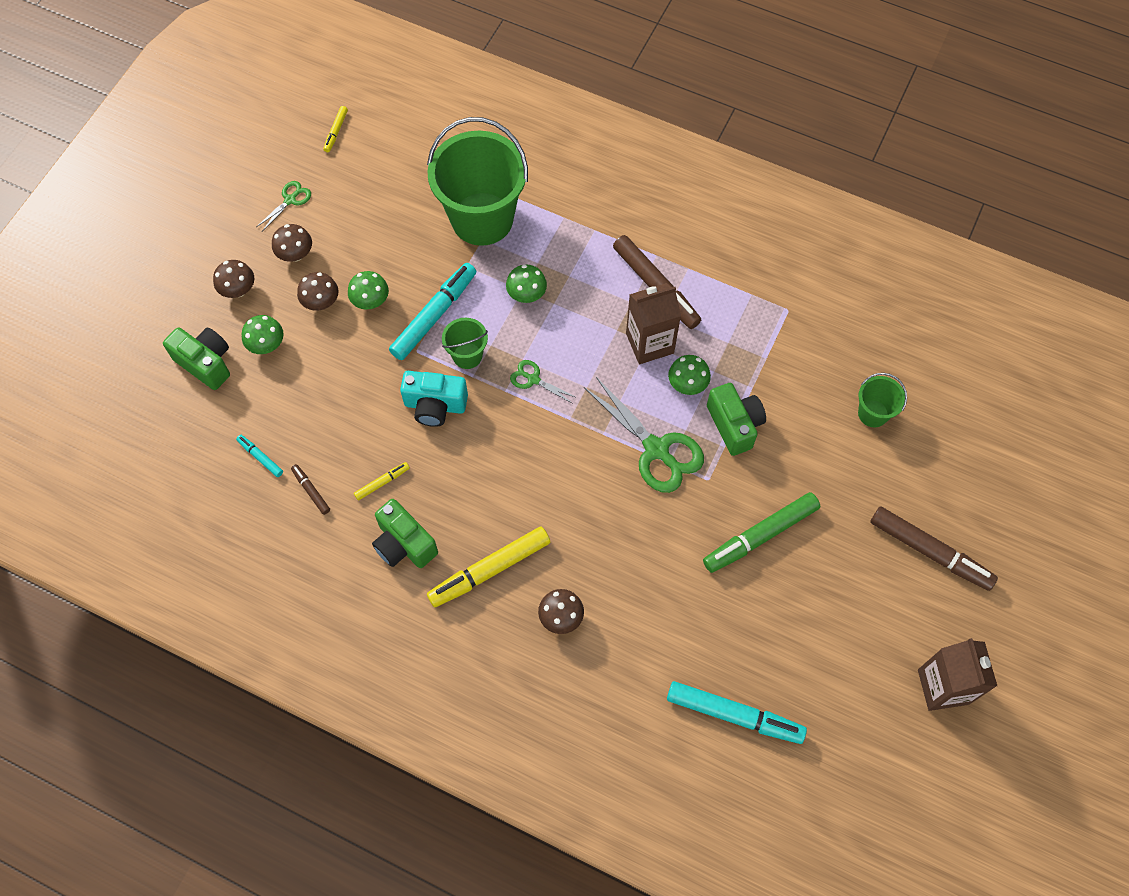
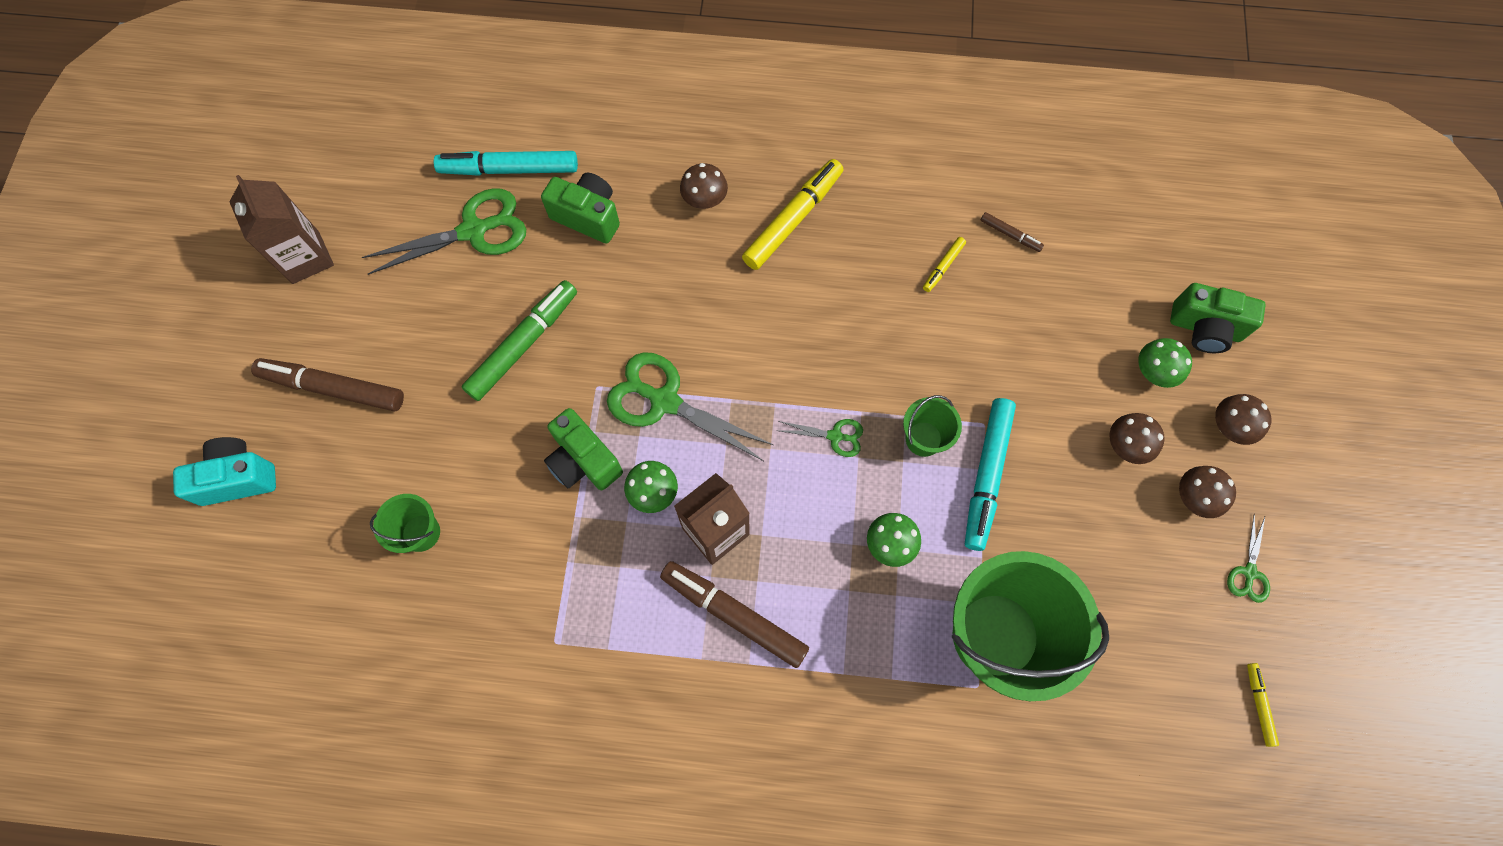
camera: 160 degrees right, 5 degrees up
turquoise marker [236,435,283,477] -> none
green mushroom [348,271,389,310] -> none
green camera [372,499,438,568] -> green camera moved to [541,173,620,244]
turquoise camera [400,371,468,427] -> turquoise camera moved to [173,437,276,506]
none -> green scissors [362,188,526,275]

